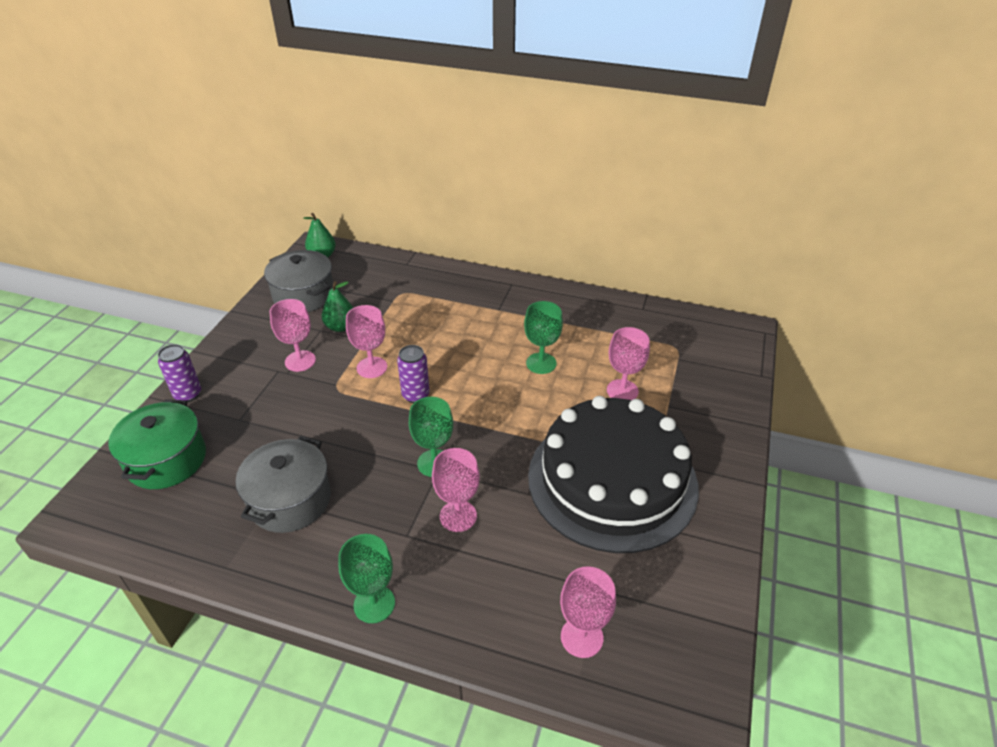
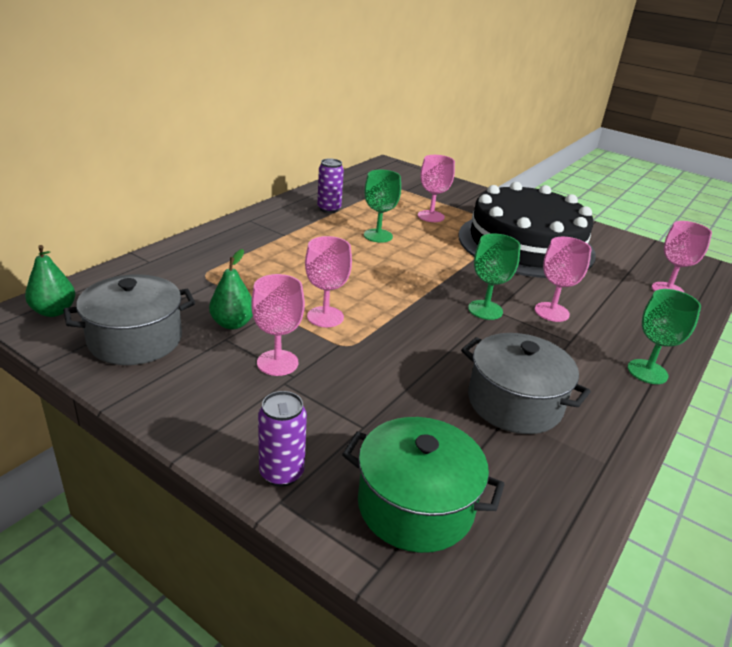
camera: 75 degrees left, 10 degrees down
purple can [397,345,430,403] -> purple can moved to [317,159,344,213]

